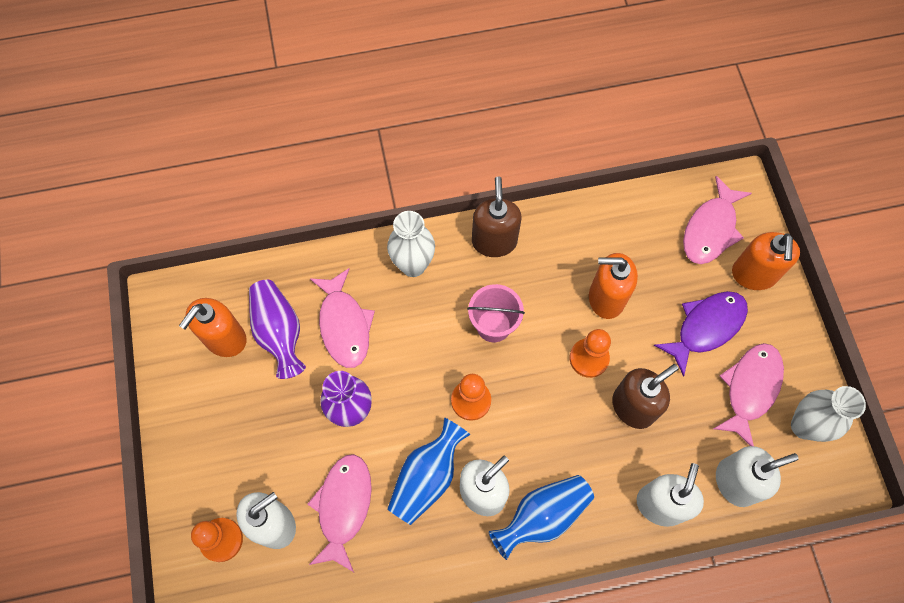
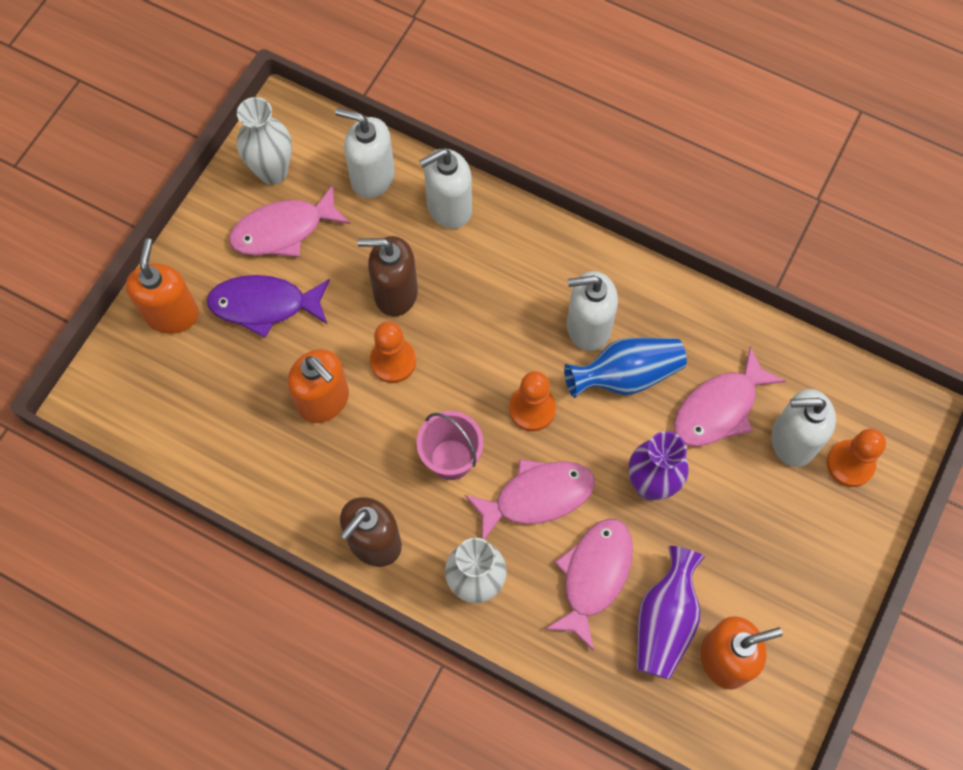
camera: 140 degrees left, 0 degrees up
blue vase [489,475,594,560] -> none
pink fish [683,176,752,264] -> pink fish moved to [465,459,595,540]
orange soap dispenser [732,232,800,290] -> orange soap dispenser turned 45 degrees counterclockwise [126,238,199,334]

